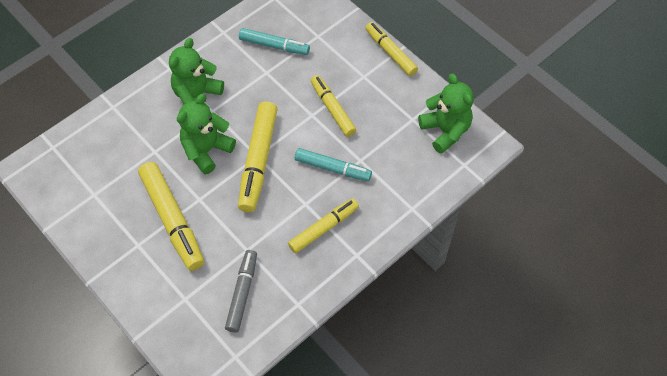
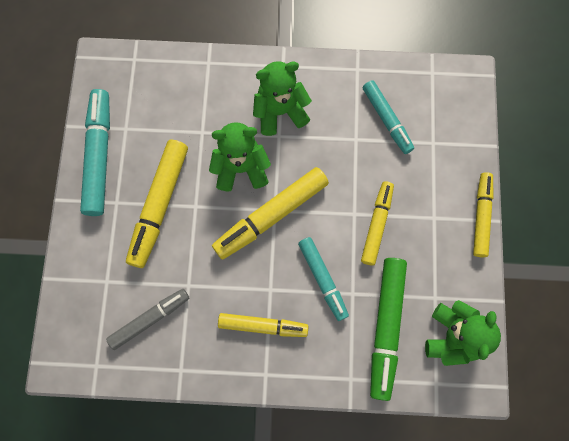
camera: 45 degrees right, 15 degrees up
none -> turquoise marker [80,89,110,216]
none -> green marker [370,258,407,401]

